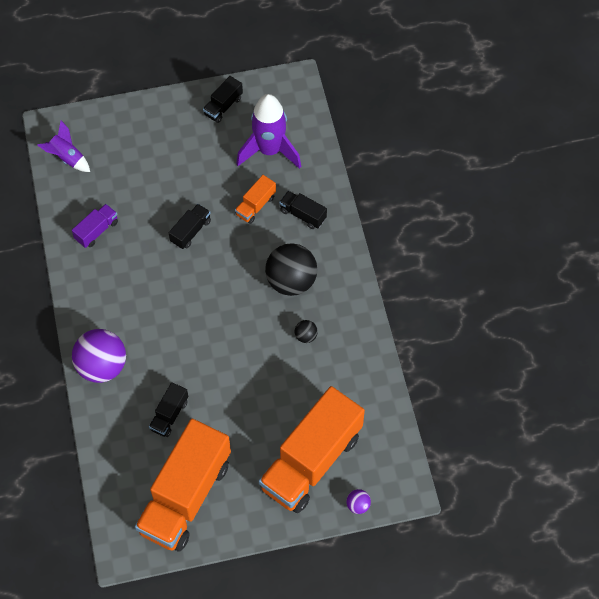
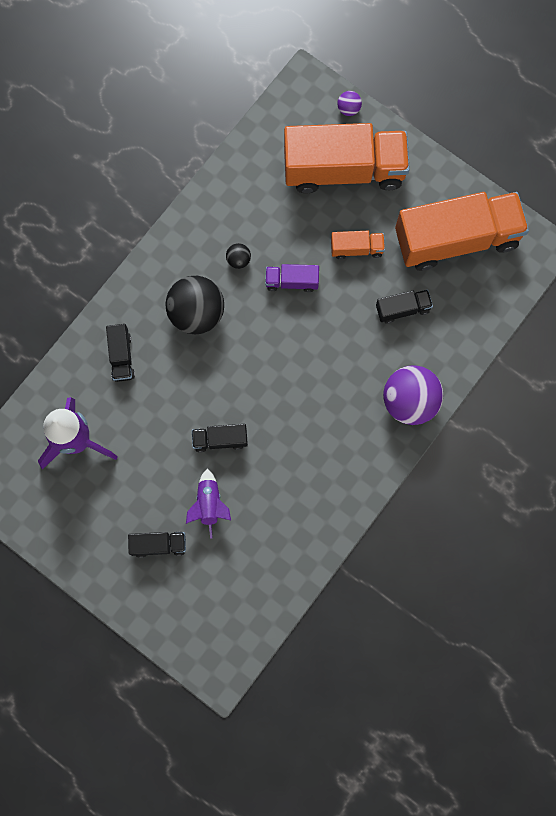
camera: 130 degrees left, 15 degrees up
purple rocket [37,120,90,172] -> purple rocket moved to [186,469,231,539]
purple truck [72,204,118,248] -> purple truck moved to [265,264,319,292]
black truck [203,76,243,123] -> black truck moved to [128,531,186,558]
orange truck [235,175,276,224] -> orange truck moved to [331,231,385,259]

